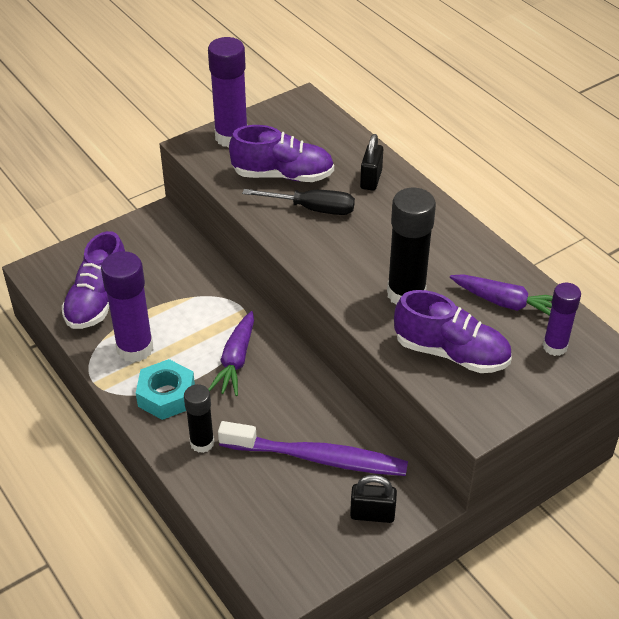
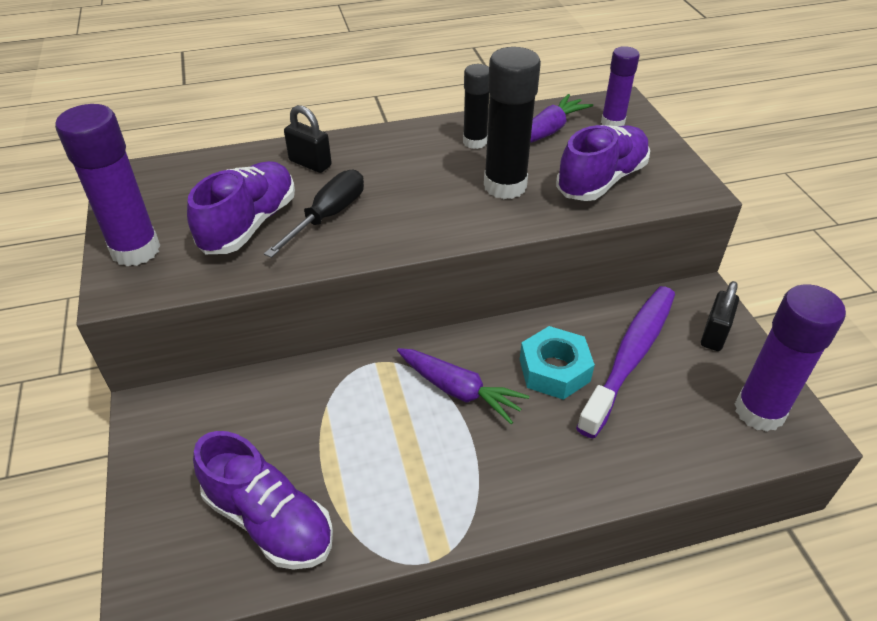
camera: 70 degrees left, 0 degrees up
purple glue stick [101,251,154,363] -> purple glue stick moved to [735,284,846,432]
turquoise nut [136,359,195,420] -> turquoise nut moved to [520,326,595,400]
black glue stick [184,384,214,453] -> black glue stick moved to [463,64,489,149]

